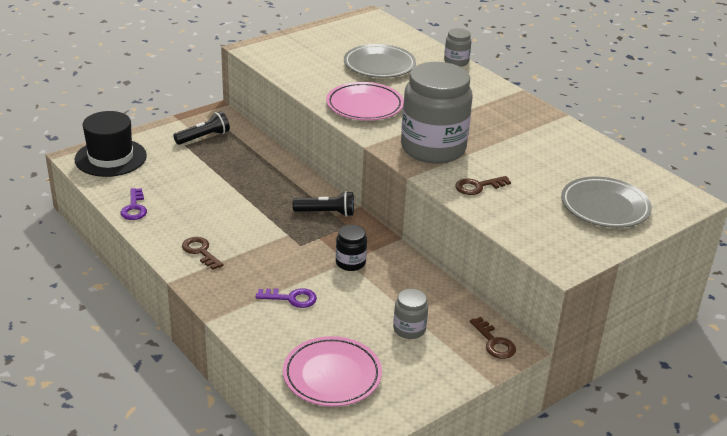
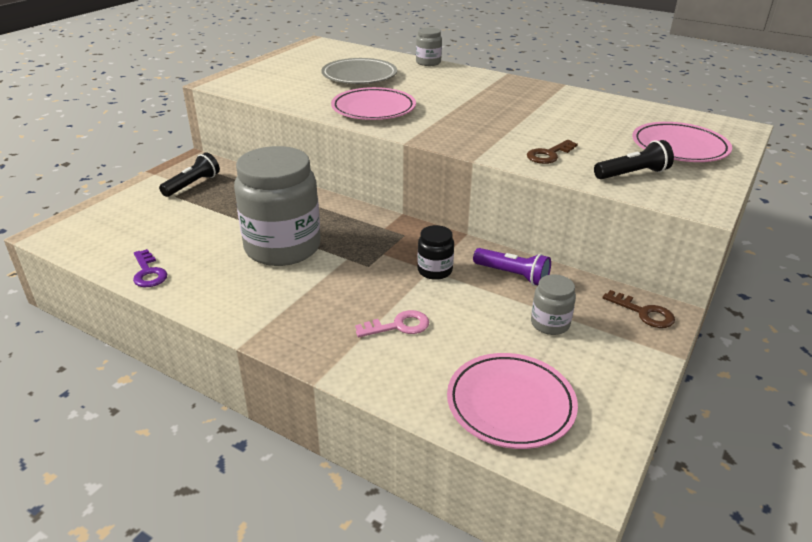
camera: 20 degrees left, 0 degrees up
black hat [75,111,147,177] -> none
brown key [182,237,223,270] -> none
purple key [256,288,317,308] -> pink key [355,310,429,337]
black flashlight [293,191,354,217] -> black flashlight moved to [594,140,674,180]
grey jar [401,62,472,164] -> grey jar moved to [234,146,321,266]
grey plate [561,177,652,228] -> pink plate [632,122,732,162]
none -> purple flashlight [473,248,551,286]

